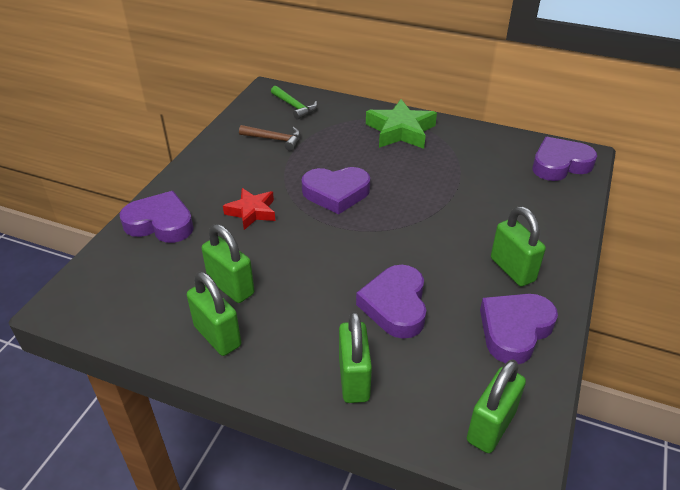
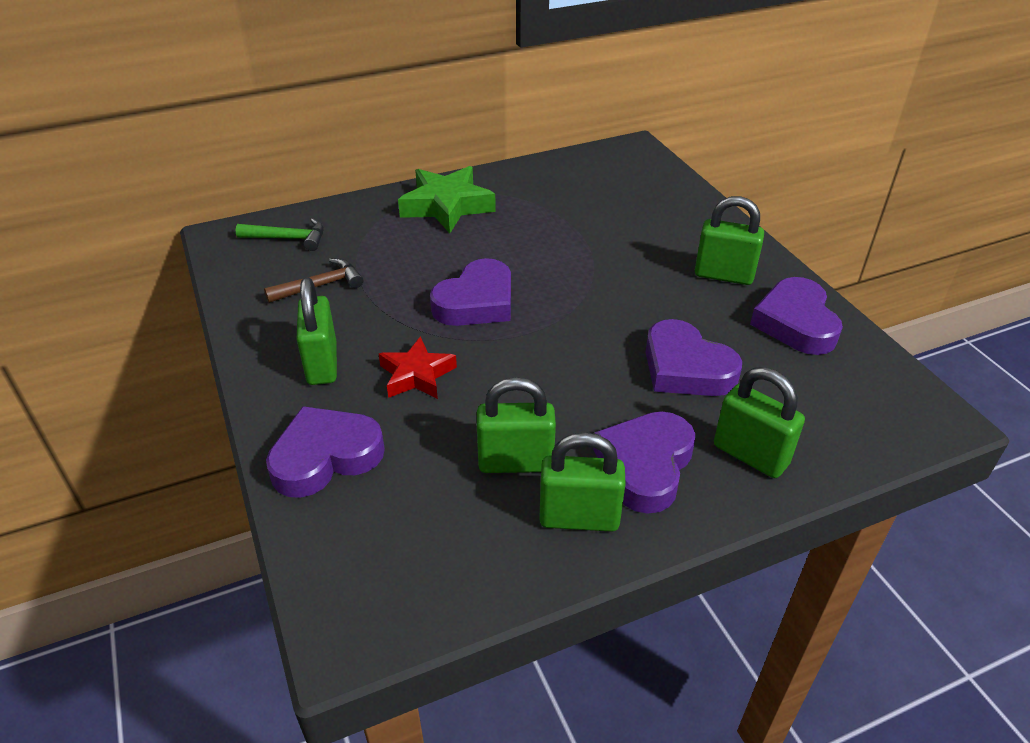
camera: 45 degrees left, 0 degrees up
green padlock [467,360,526,453] -> green padlock moved to [297,277,337,385]
purple heart [533,137,597,181] -> purple heart moved to [593,411,695,514]

